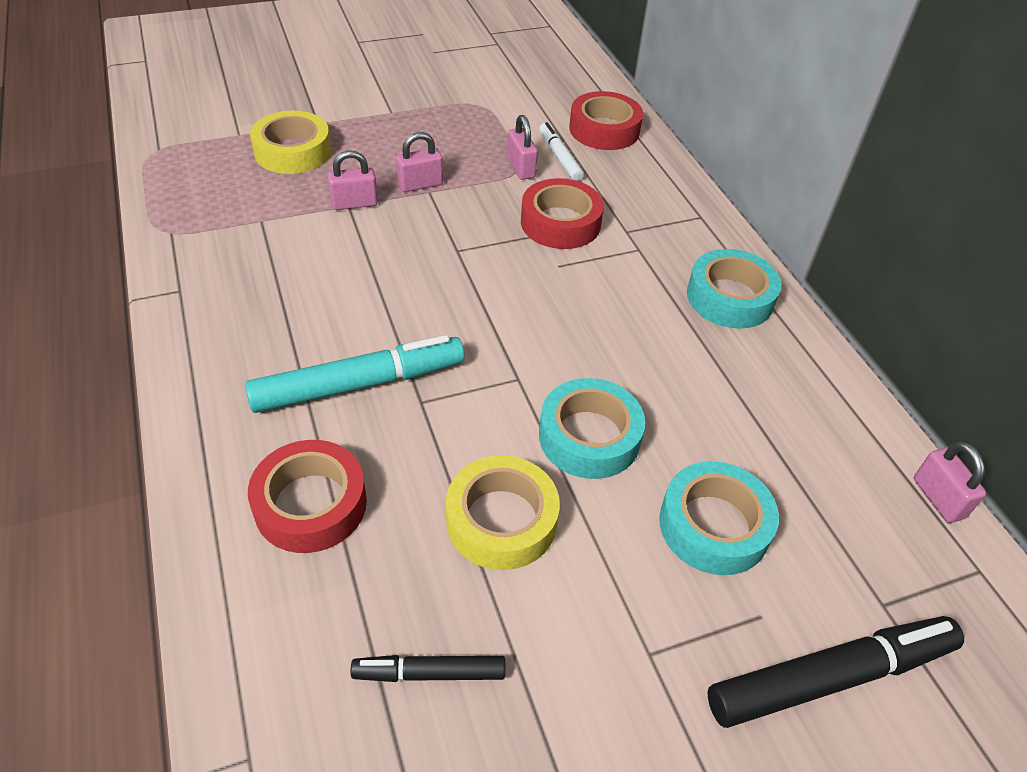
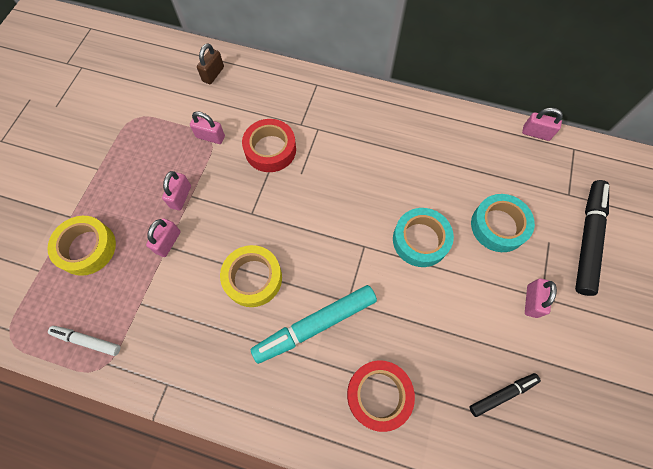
camera: 50 degrees left, 20 degrees up
turquoise marker [245,335,465,413] -> turquoise marker turned 135 degrees counterclockwise [251,285,377,364]
black marker [351,655,505,682] -> black marker turned 150 degrees counterclockwise [469,373,541,417]
yellow tape [446,455,560,570] -> yellow tape moved to [220,245,282,307]
white marker [539,122,584,181] -> white marker moved to [48,326,121,356]
red tape [569,91,643,150] -> brown padlock [197,43,224,84]
turquoise tape [687,249,782,329] -> none
none -> pink padlock [525,278,557,318]

